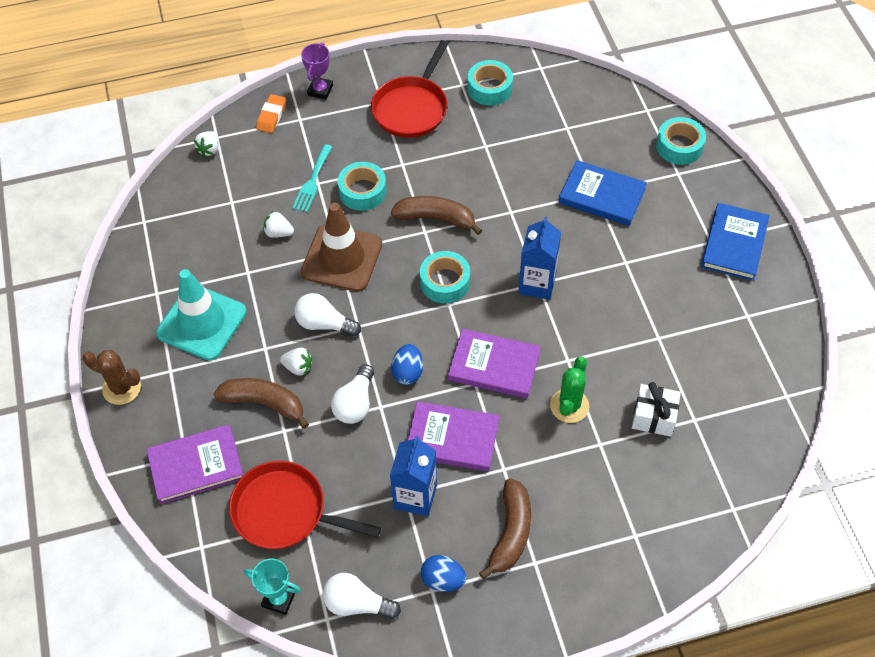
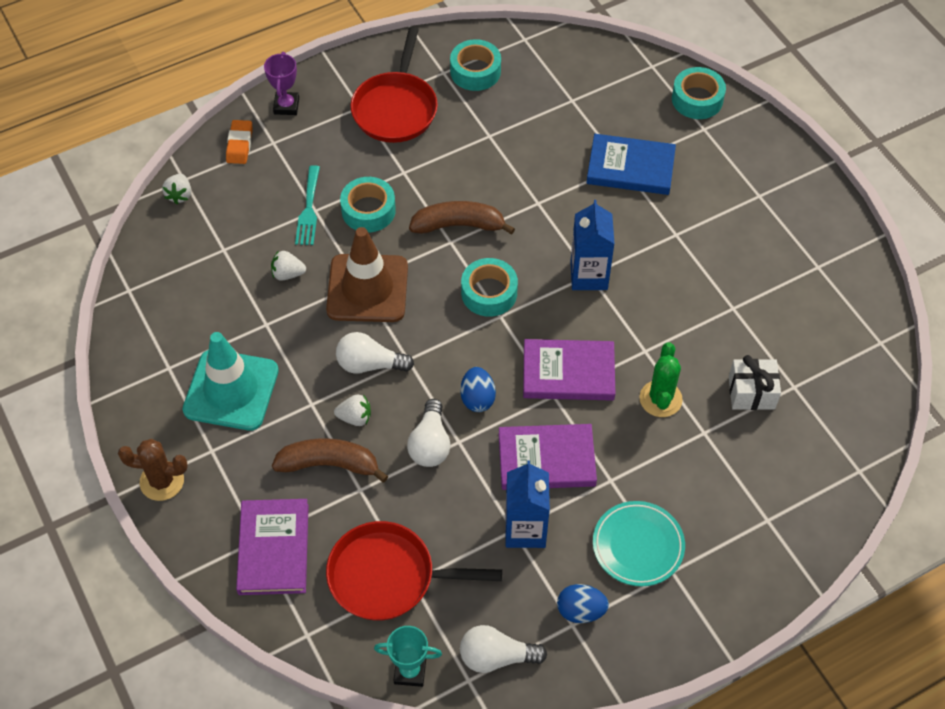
camera: 15 degrees left, 0 degrees up
purple book [146,424,244,504] -> purple book turned 60 degrees counterclockwise [236,499,309,595]
brown banana [479,478,531,579] -> turquoise plate [593,501,685,586]
blue book [701,203,770,281] -> none

